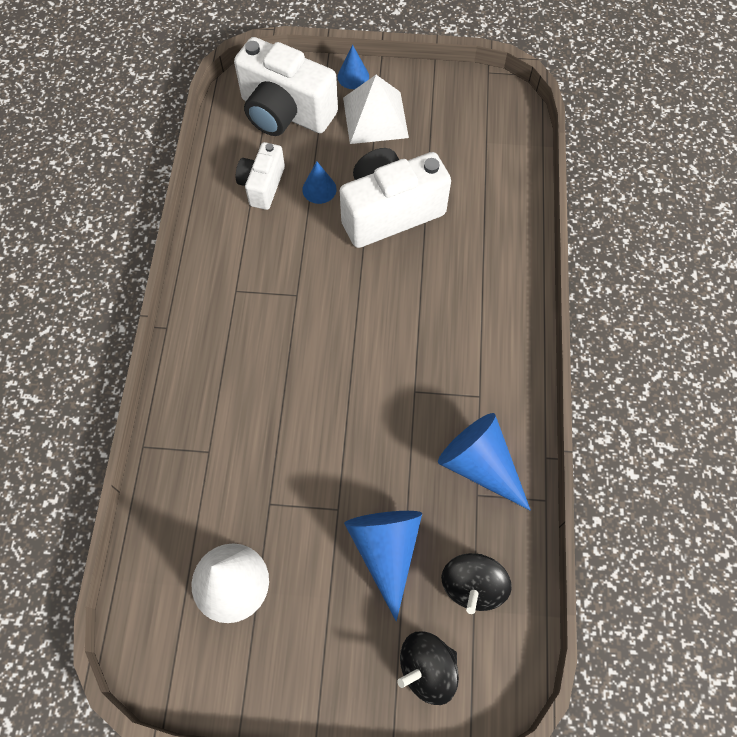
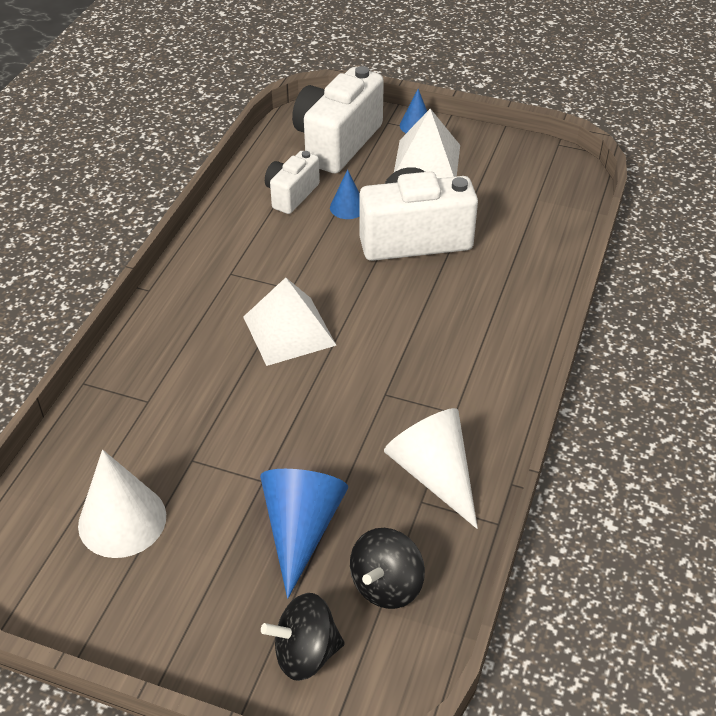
camera: 15 degrees right, 20 degrees down
white camera [234,37,338,136] -> white camera turned 75 degrees clockwise [292,66,384,173]
blue cone [438,413,531,511] -> white cone [384,408,478,529]
none -> white pyramid [243,277,337,366]

